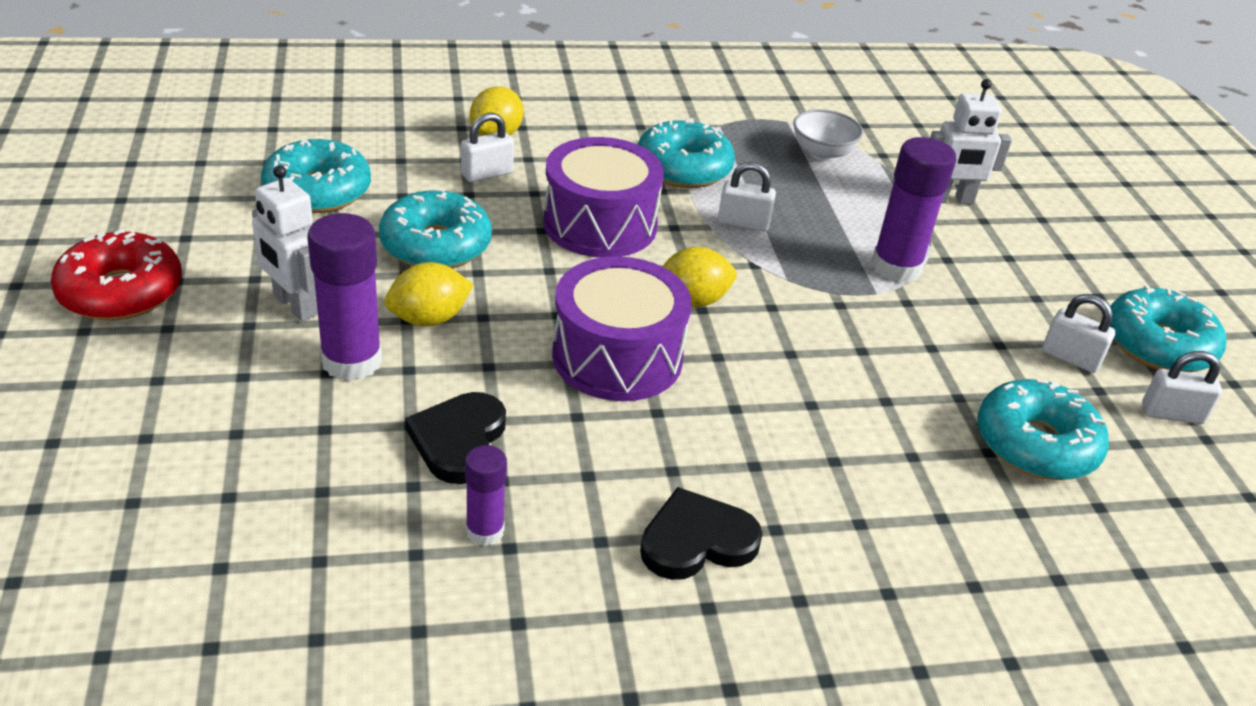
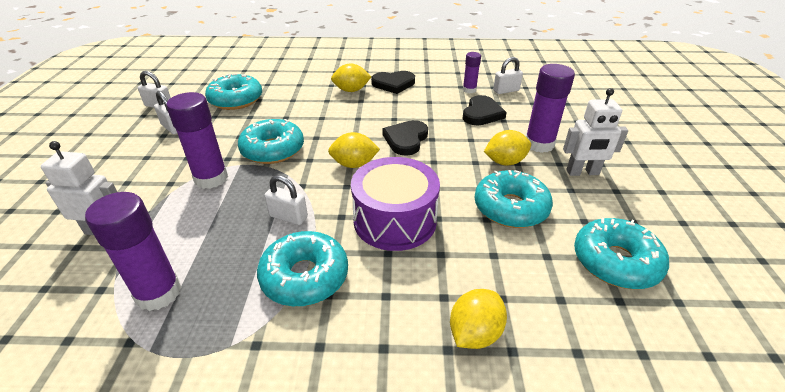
camera: 165 degrees left, 0 degrees up
red donut [51,229,182,321] -> none
white robot [252,165,318,321] -> white robot turned 120 degrees clockwise [563,88,628,176]
white padlock [461,113,514,182] -> white padlock moved to [493,57,523,94]
purple drum [552,256,692,401] -> black heart [382,120,428,156]
white bowl [793,109,863,161] -> purple glue stick [85,192,181,311]
turquoise donut [1110,285,1226,372] -> turquoise donut moved to [238,119,304,164]
none -> yellow lemon [331,64,371,92]

